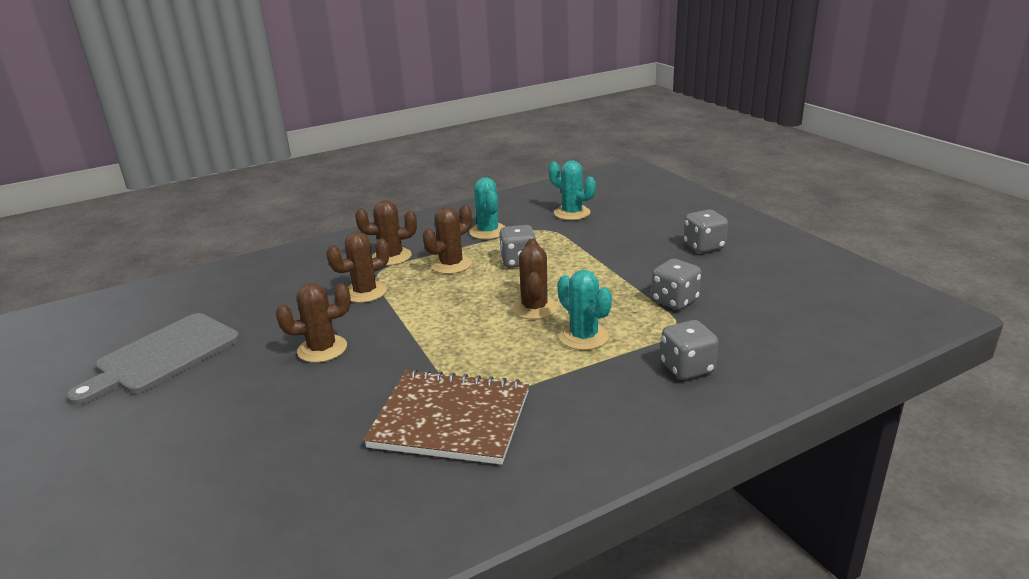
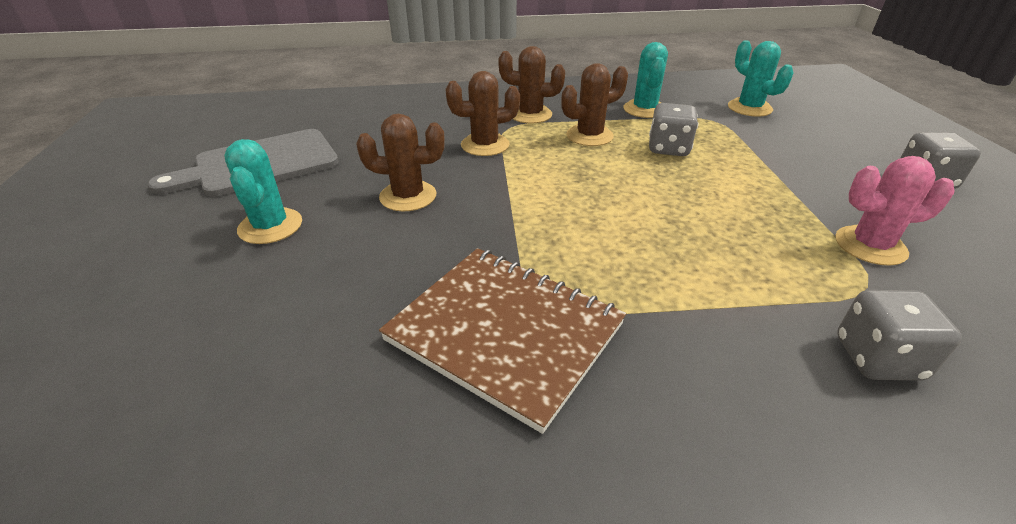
camera: 20 degrees right, 10 degrees up
brown cactus [512,239,558,320] -> none
turquoise cactus [557,270,612,350] -> turquoise cactus moved to [224,139,302,244]
grey dice [651,259,701,310] -> pink cactus [835,156,954,266]

